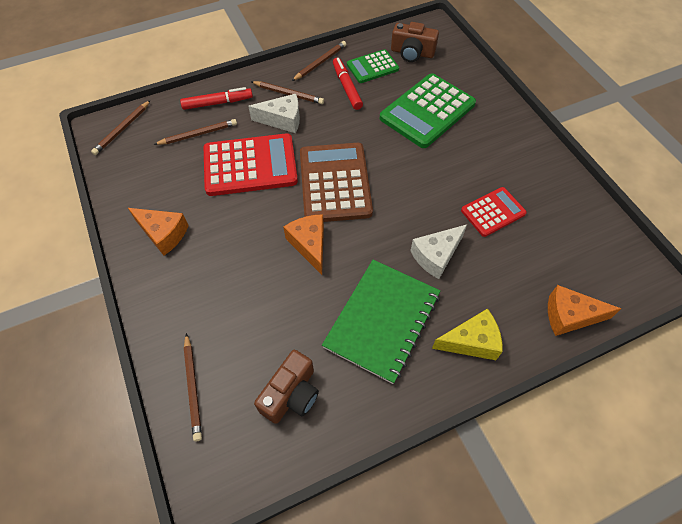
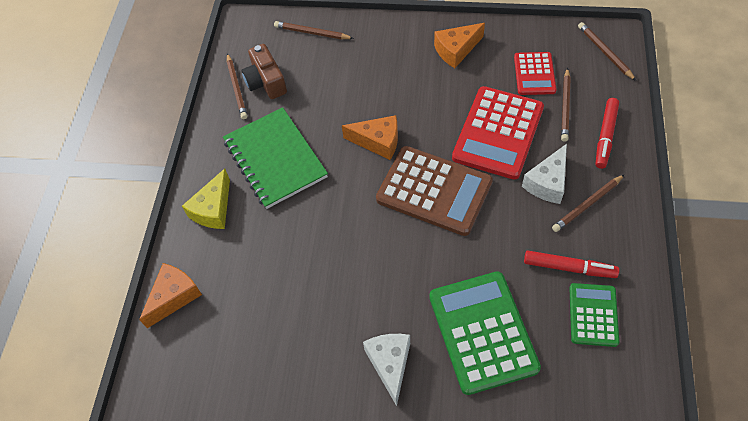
camera: 125 degrees right, 0 degrees up
brown pencil [292,41,346,81] -> brown pencil moved to [227,53,247,119]
brown camera [391,22,439,62] -> none
white cheese [410,224,467,279] -> white cheese moved to [363,334,410,406]
red calculator [461,187,527,237] -> red calculator moved to [514,52,557,95]

